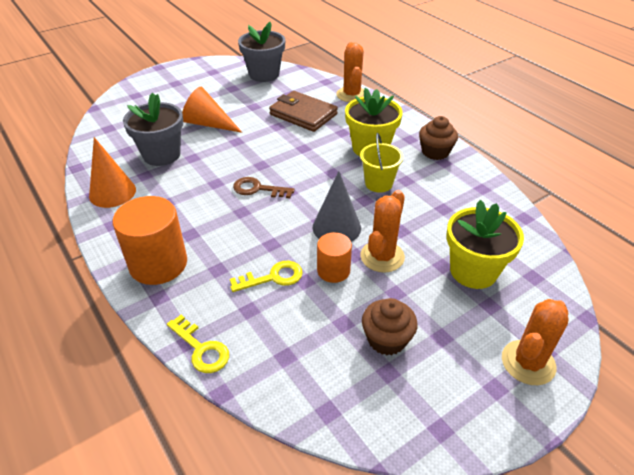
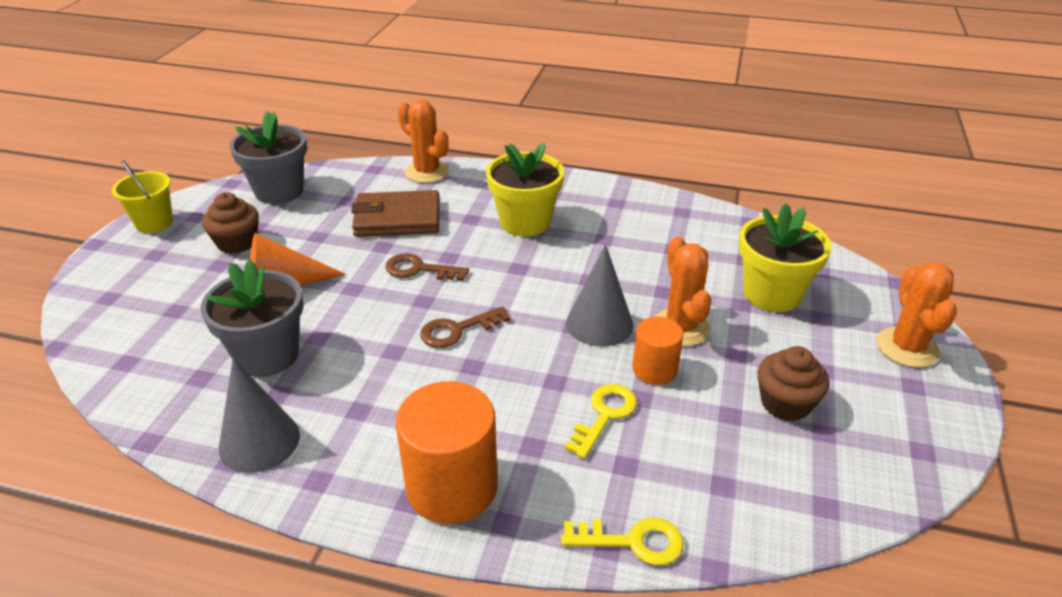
camera: 40 degrees left, 5 degrees down
orange cone [89,137,136,208] -> grey cone [219,358,300,473]
yellow bucket [360,133,404,193] -> yellow bucket moved to [112,160,173,233]
brown cupcake [419,116,458,160] -> brown cupcake moved to [202,192,259,254]
none -> brown key [385,253,469,281]

